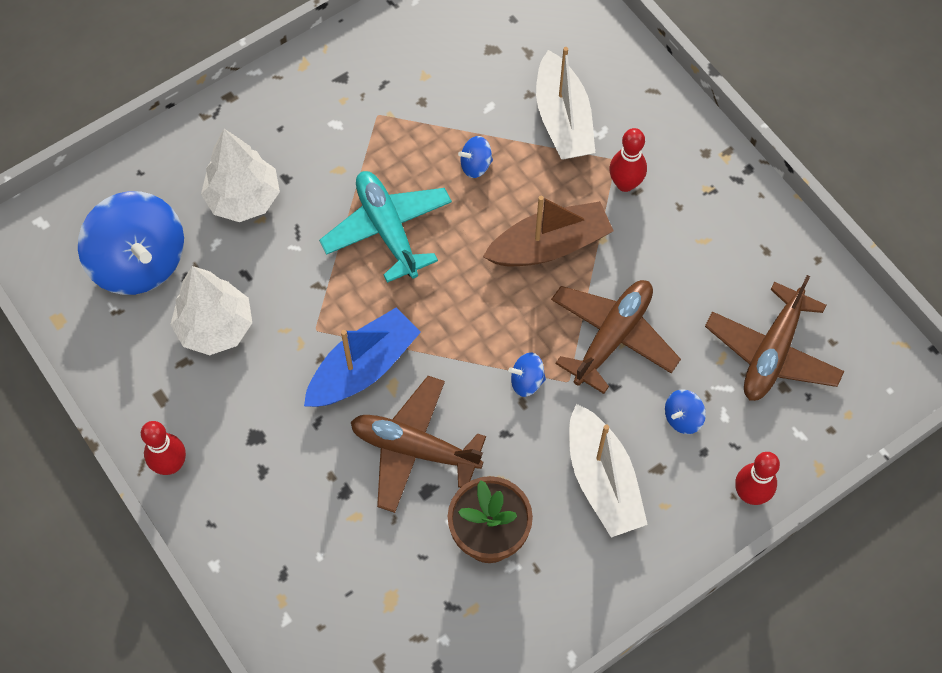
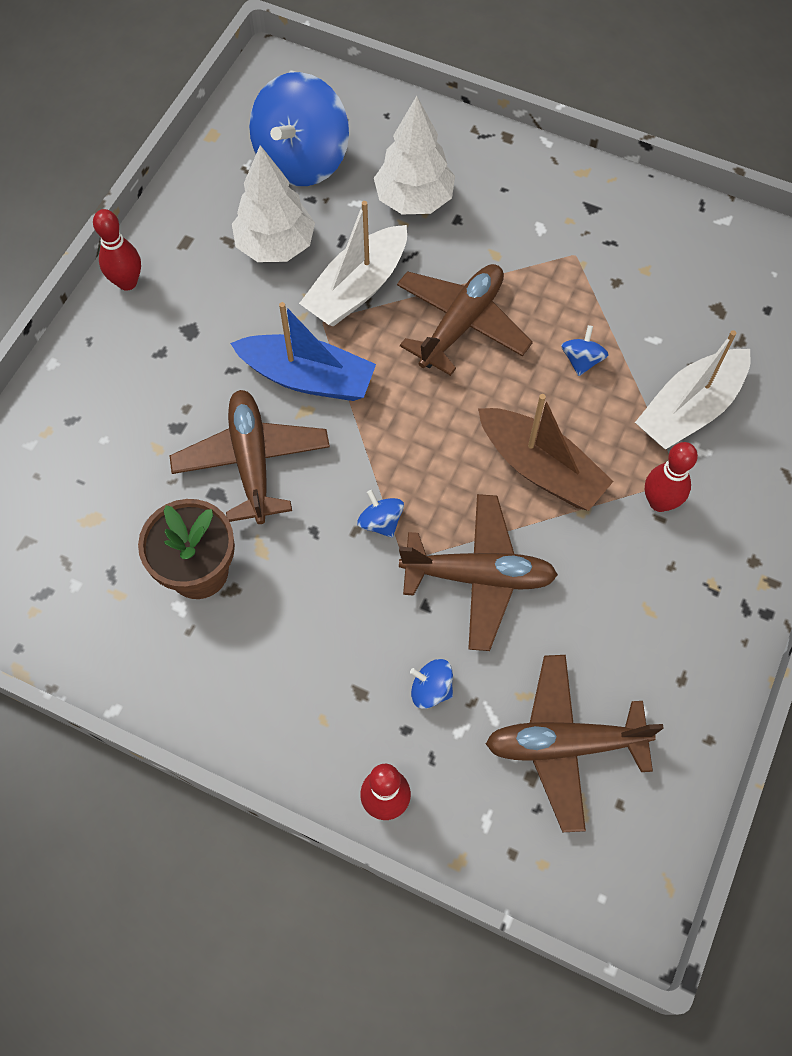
camera: 60 degrees right, 0 degrees up
turquoise plane [319,171,452,283] -> brown plane [397,264,533,376]
blue spinning top [458,136,493,178] -> blue spinning top turned 60 degrees clockwise [561,325,609,376]
white boat [569,404,648,537] -> white boat moved to [299,201,407,327]

